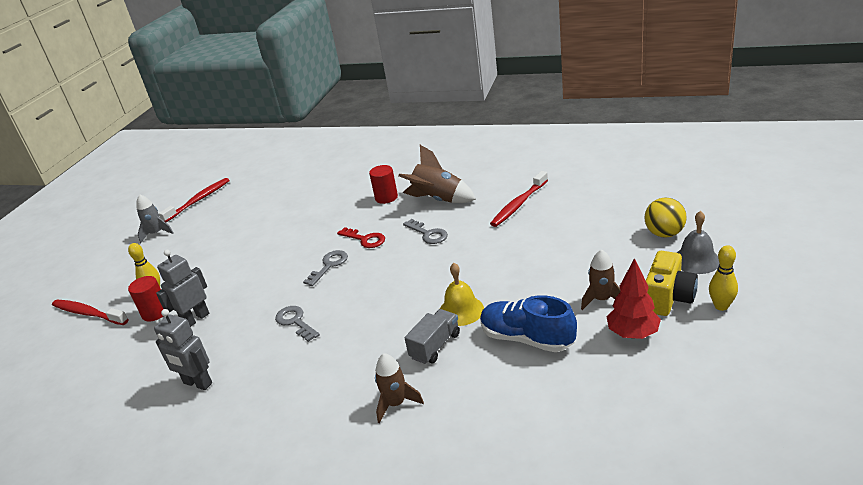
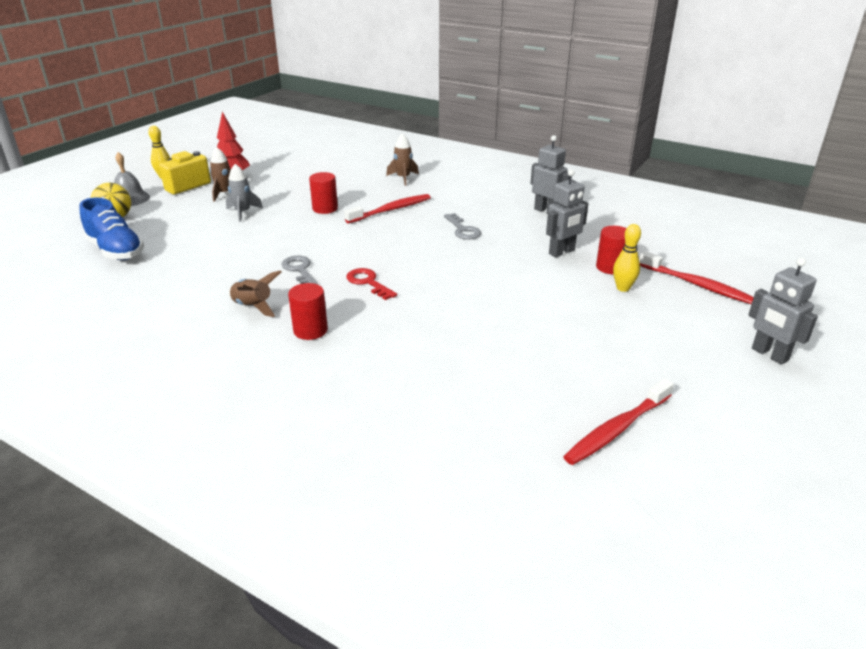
camera: 170 degrees left, 0 degrees up
grey rocket [136,194,173,243] -> grey rocket moved to [226,164,263,222]
grey key [303,250,348,286] -> none
brown rocket [398,145,476,203] -> brown rocket [228,271,281,317], size x0.65
grey truck [405,309,460,364] -> none
yellow bell [440,263,484,326] -> red cylinder [309,172,338,214]
blue shoe [480,295,577,352] -> blue shoe moved to [80,197,144,260]
red toothbrush [490,171,548,227] -> red toothbrush moved to [344,194,431,223]
none -> grey robot [748,258,818,365]

